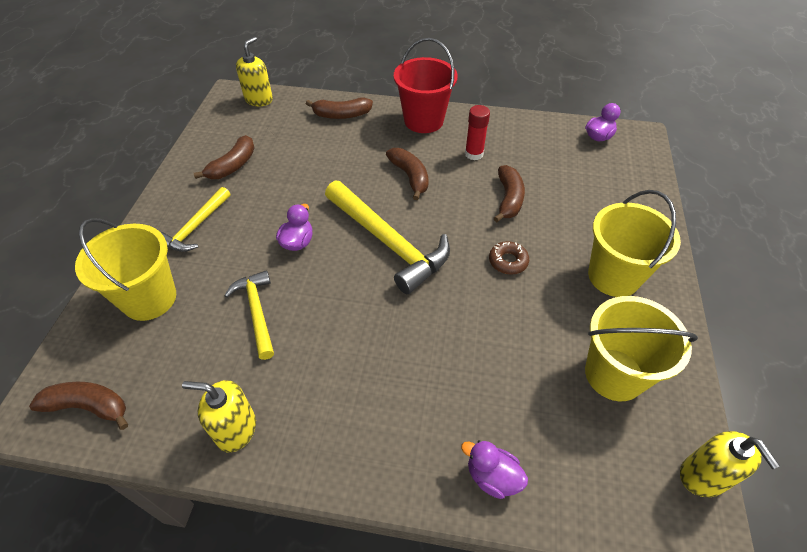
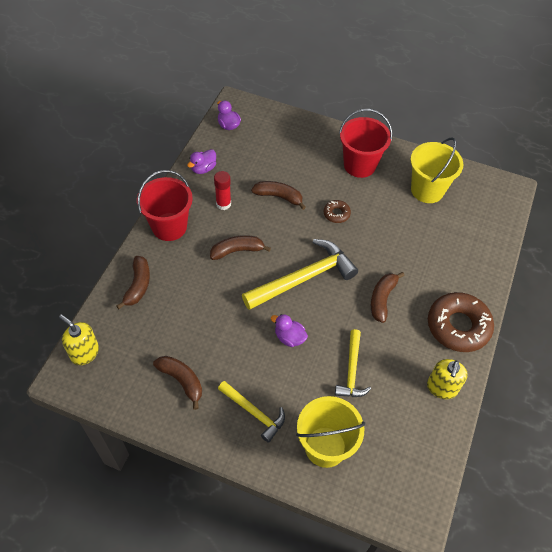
camera: 80 degrees left, 5 degrees up
brown banana [29,381,128,430] -> brown banana moved to [371,272,405,323]
yellow hammer [224,270,274,360] -> yellow hammer turned 75 degrees counterclockwise [335,329,371,397]
purple duck [461,440,528,499] -> purple duck moved to [187,149,216,174]
yellow bucket [588,190,681,297] -> red bucket [339,109,393,178]
yellow soap dispenser [680,431,780,497] -> none
none -> brown donut [428,292,494,352]

